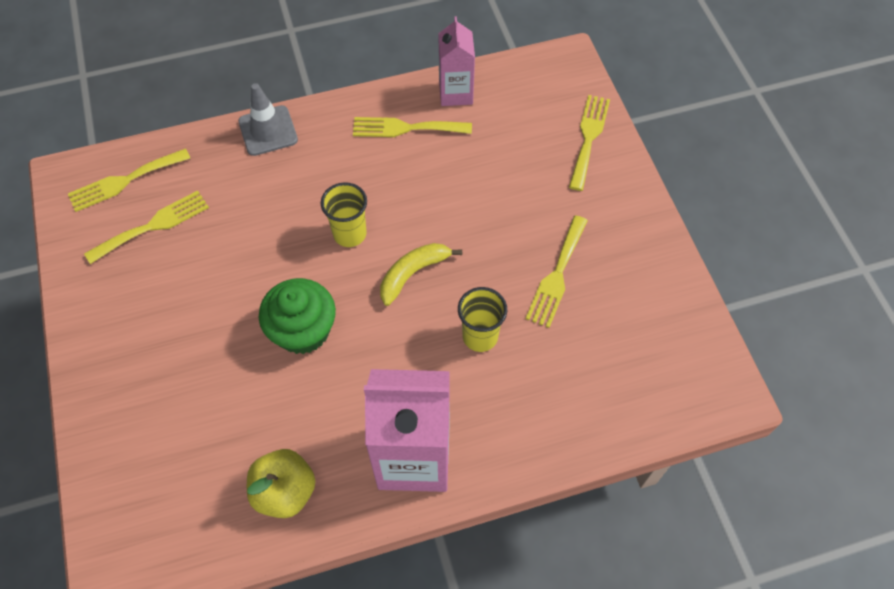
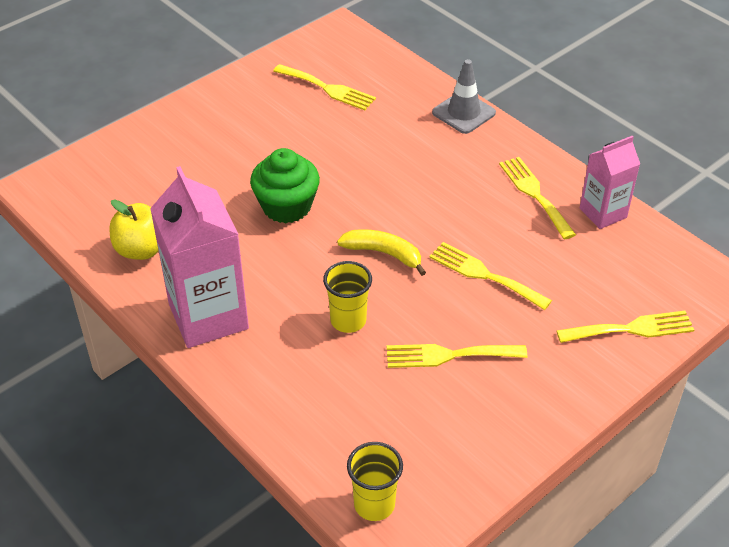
camera: 65 degrees right, 15 degrees down
yellow fork [68,148,190,212] -> yellow fork moved to [429,242,552,310]
yellow cup [321,182,367,247] -> yellow cup moved to [347,442,403,521]

